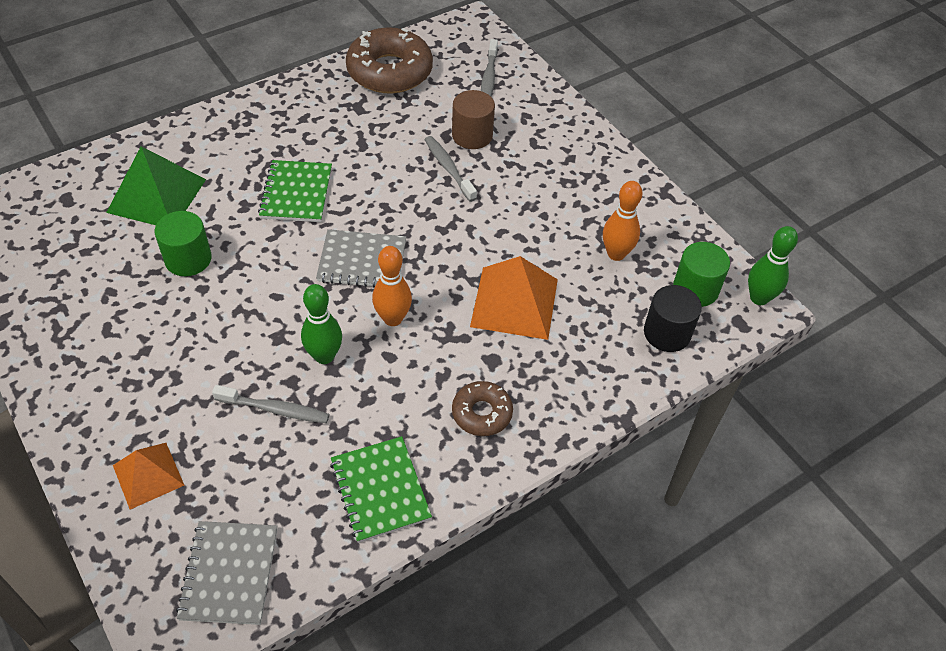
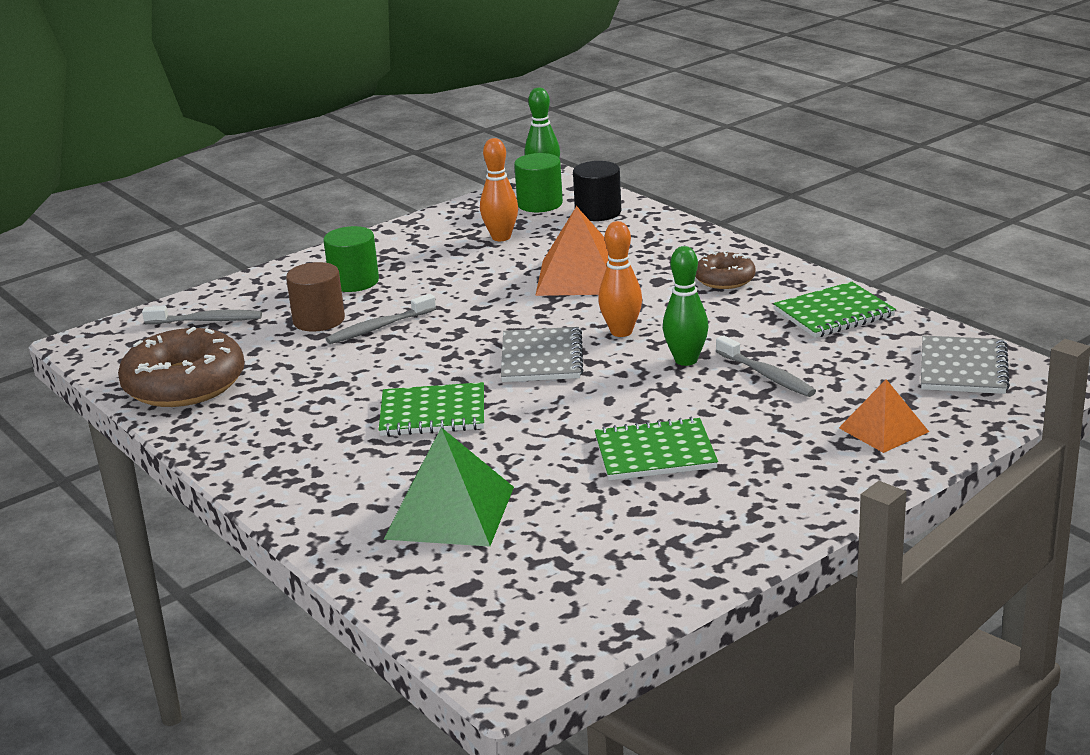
camera: 90 degrees left, 25 degrees down
green cylinder [155,211,212,276] -> green cylinder moved to [323,226,379,292]
grey notebook [176,521,277,625] -> grey notebook turned 75 degrees counterclockwise [921,335,1010,394]
grey toothbrush [212,385,330,423] -> grey toothbrush turned 135 degrees clockwise [716,335,816,397]
none -> green notebook [594,417,718,480]

